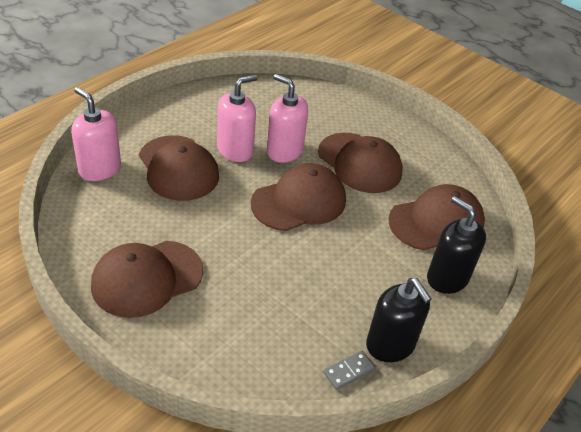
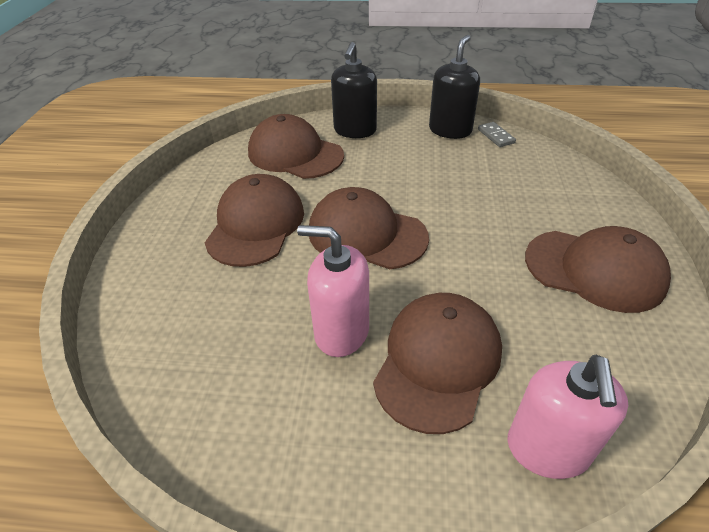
camera: 120 degrees left, 0 degrees up
pink soap dispenser [267,74,308,163] -> none
grey domino [323,351,375,390] -> grey domino turned 45 degrees clockwise [478,122,516,147]

